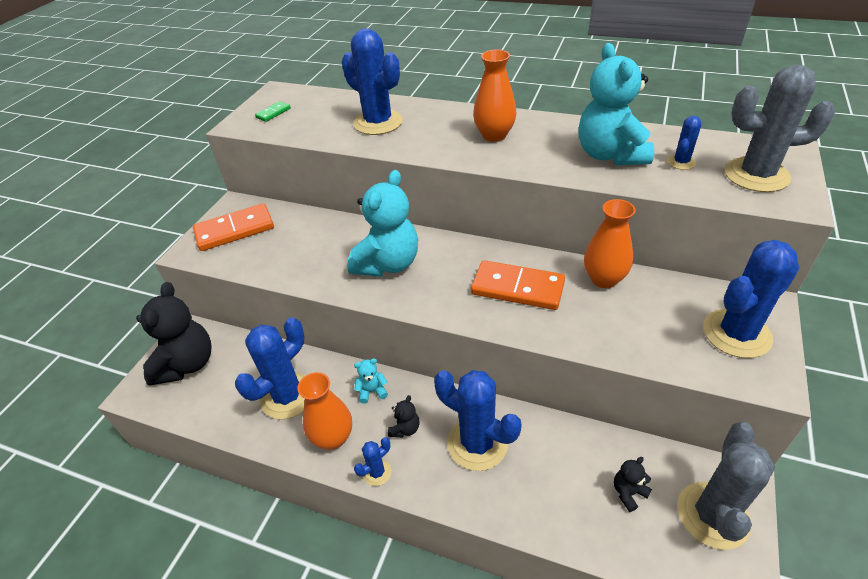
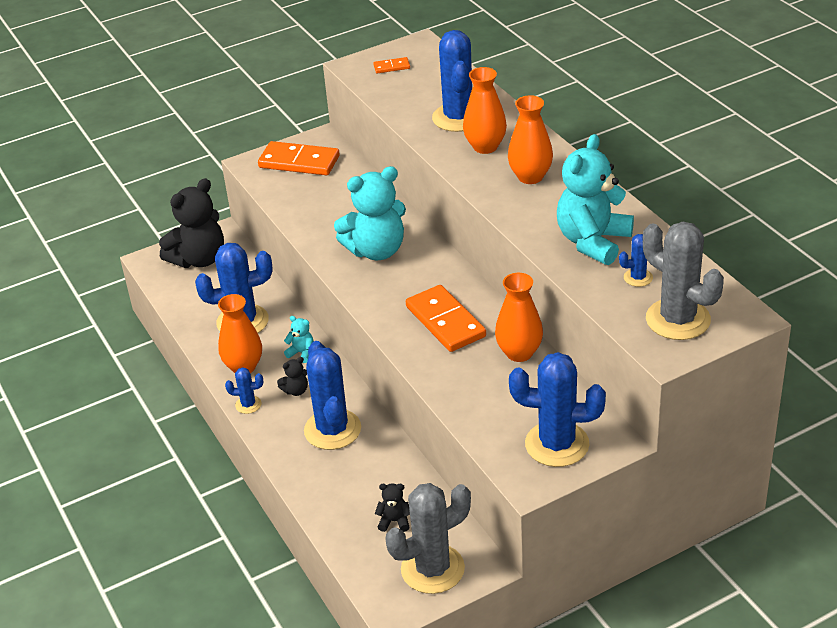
camera: 40 degrees right, 5 degrees down
green domino [255,101,291,122] -> orange domino [373,57,410,73]
none -> orange vase [463,67,507,154]

